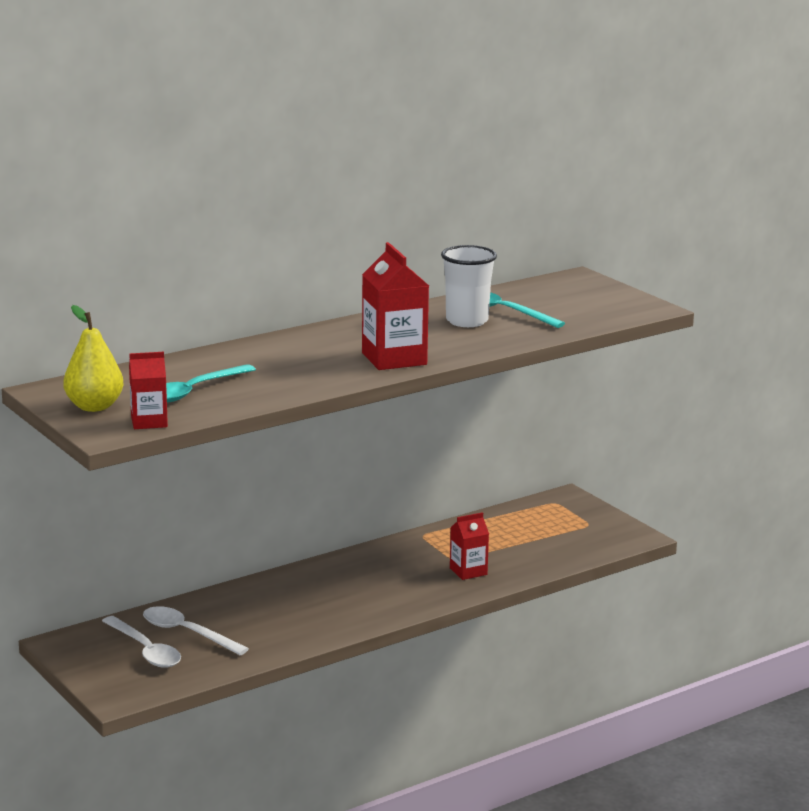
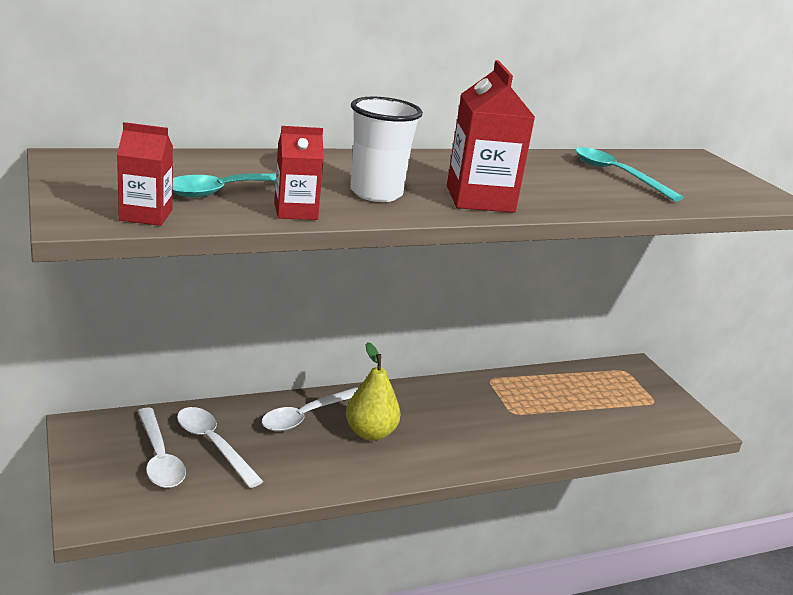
camera: 10 degrees right, 5 degrees up
yellow pear [63,305,124,412] -> yellow pear moved to [346,342,401,441]
white cup [441,245,497,327] -> white cup moved to [351,97,423,202]
red carton [450,512,489,580] -> red carton moved to [274,126,324,220]
none -> white spoon [262,387,358,432]

